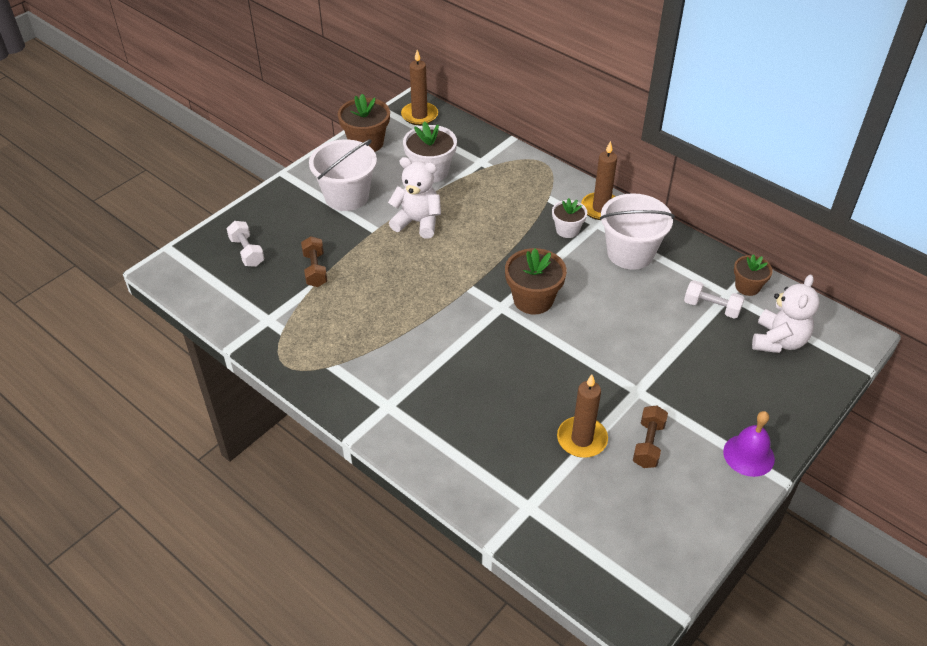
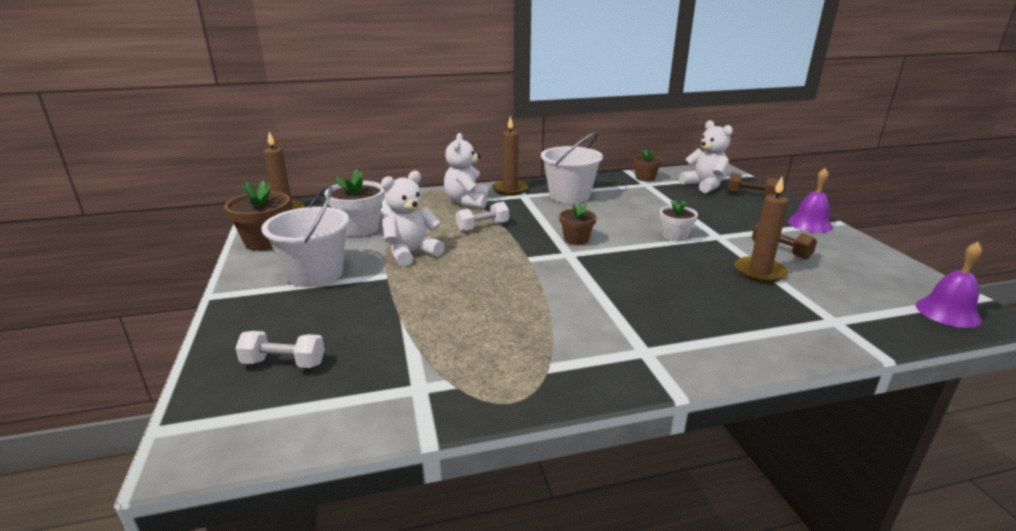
camera: 55 degrees left, 20 degrees down
brown dumbbell [301,236,327,287] -> brown dumbbell moved to [728,173,779,197]
brown flower pot [505,248,567,314] -> brown flower pot [559,202,597,245], size x0.62
white flower pot [552,198,587,238] -> white flower pot moved to [660,200,698,241]
white dumbbell [684,280,745,319] -> white dumbbell moved to [456,202,509,232]
none -> white teddy bear [444,133,488,209]
none -> purple bell [916,242,982,328]

